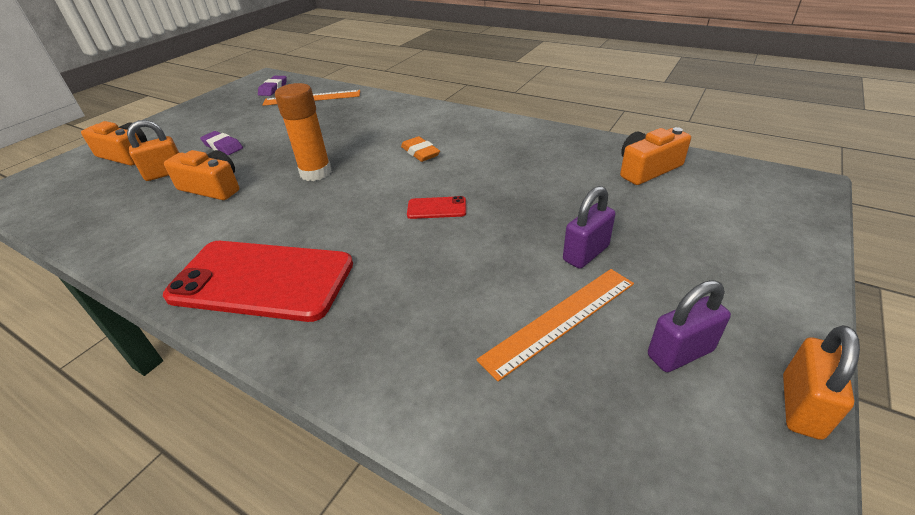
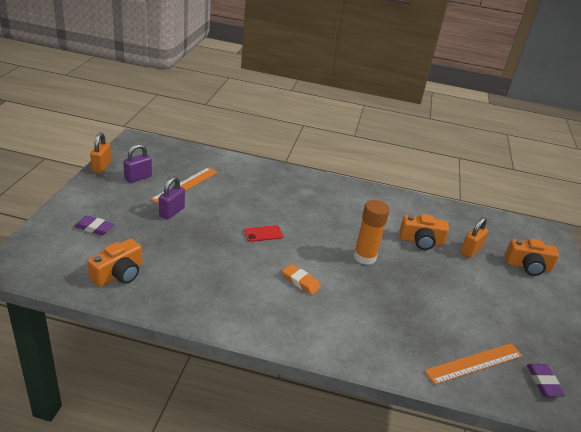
camera: 155 degrees right, 5 degrees down
red phone [163,241,353,322] -> none
purple eraser [200,131,243,155] -> purple eraser moved to [74,215,114,235]

